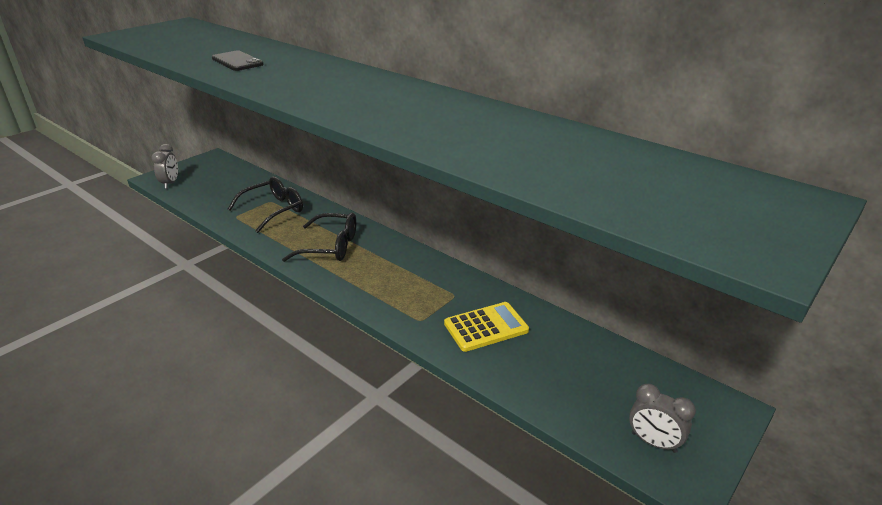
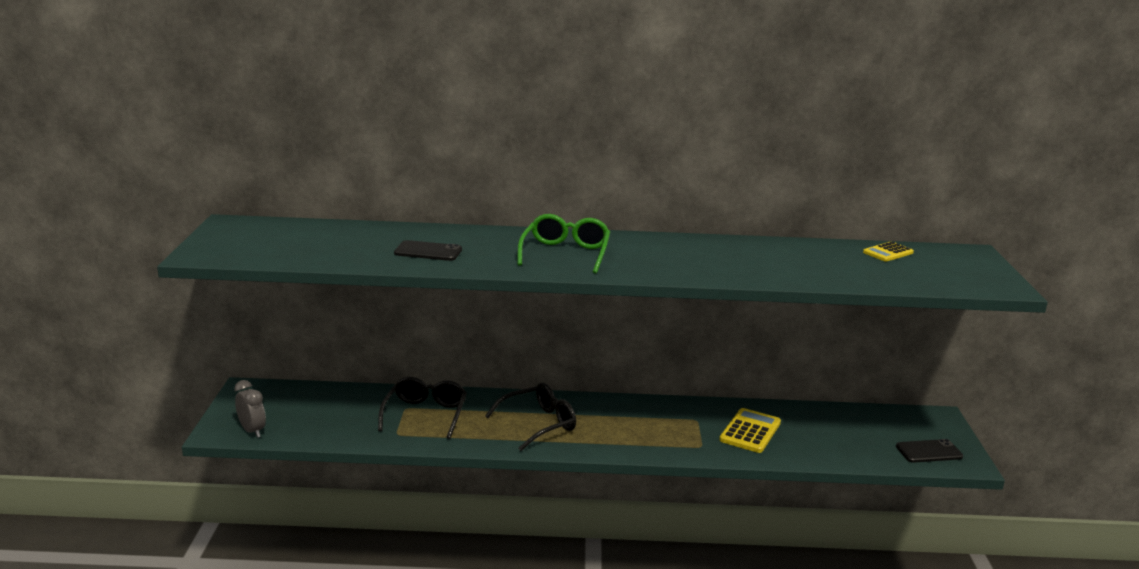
camera: 40 degrees left, 10 degrees down
grey clock [629,384,696,453] -> black phone [896,439,963,463]
none -> green glasses [517,214,610,273]
none -> yellow calculator [863,241,914,262]

